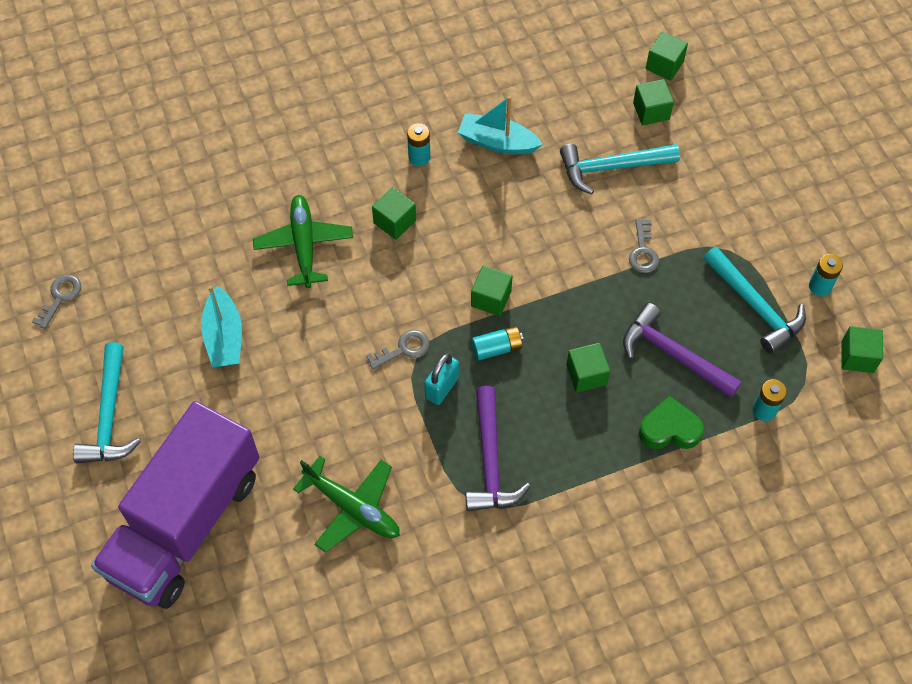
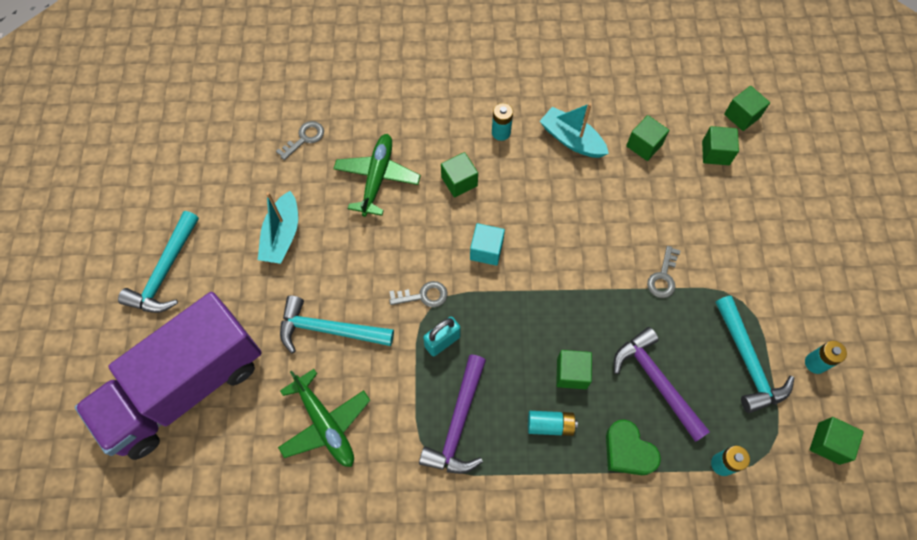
camera: 20 degrees right, 5 degrees up
grey key [32,274,81,329] -> grey key moved to [276,121,324,160]
green cube [471,266,512,316] -> green cube moved to [626,115,669,161]
turquoise battery [471,326,523,361] -> turquoise battery moved to [528,411,578,436]
turquoise hammer [560,144,680,195] -> turquoise hammer moved to [280,296,394,353]
green heart [639,396,704,449] -> green heart turned 150 degrees counterclockwise [606,419,661,475]
none -> turquoise cube [470,223,505,266]

